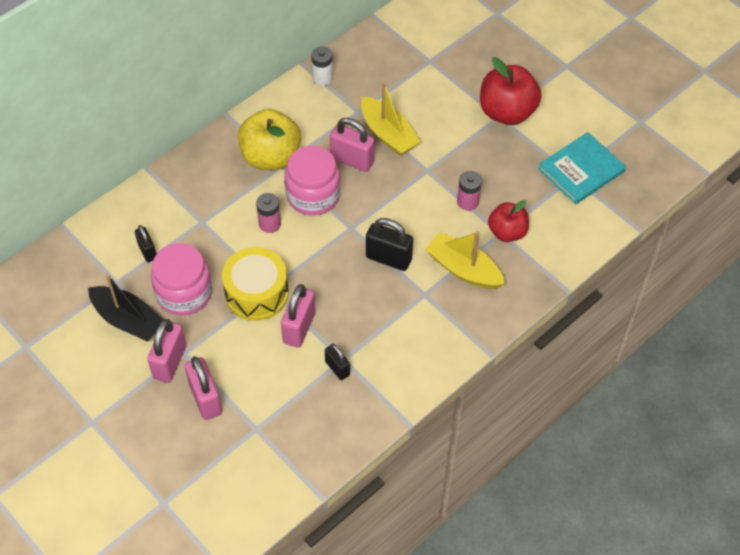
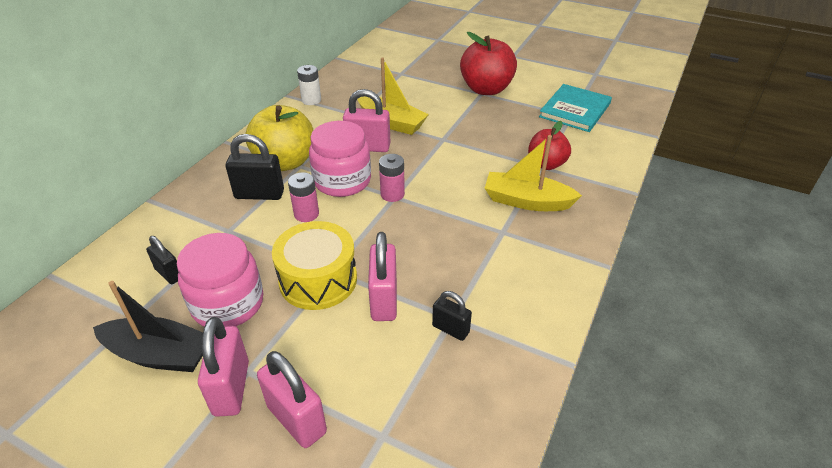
camera: 20 degrees left, 15 degrees down
black padlock [366,218,413,271] -> black padlock moved to [226,134,284,200]
pink battery [457,171,482,211] -> pink battery moved to [379,154,405,202]

